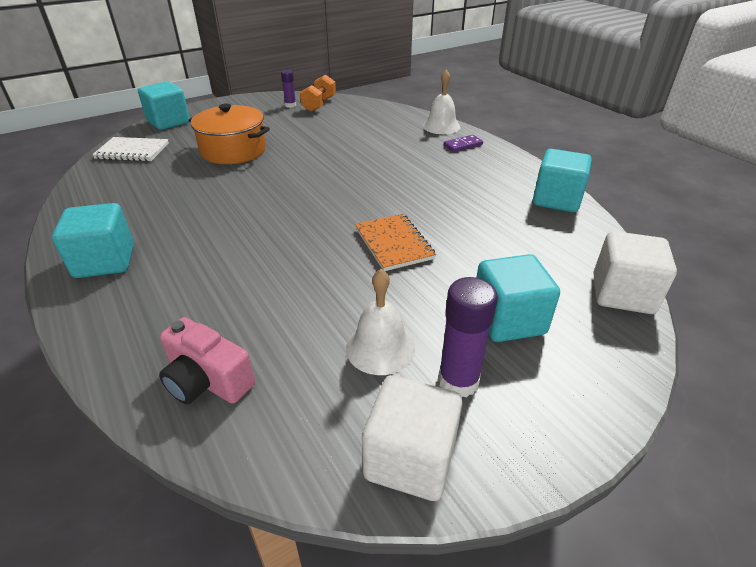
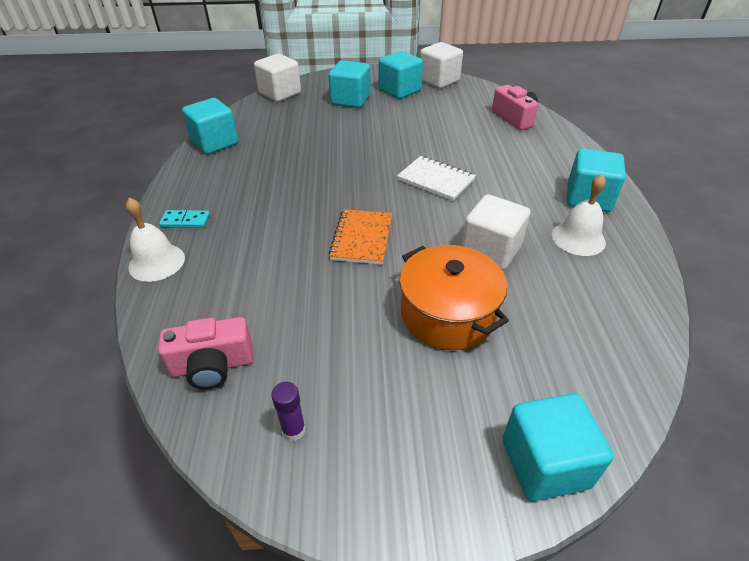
camera: 150 degrees left, 5 degrees up
white notebook [92,137,169,162] -> white notebook moved to [397,156,476,201]
orange dumbbell [300,74,336,112] -> none
white bell [346,269,415,375] -> white bell moved to [552,174,606,256]
orange notebook [355,214,436,271] -> orange notebook moved to [329,209,392,265]
purple glue stick [438,277,498,397] -> turquoise cube [379,51,423,99]
purple domino [443,135,483,152] -> turquoise domino [159,210,210,228]
none -> pink camera [158,317,253,389]
none -> white cube [462,194,530,270]

